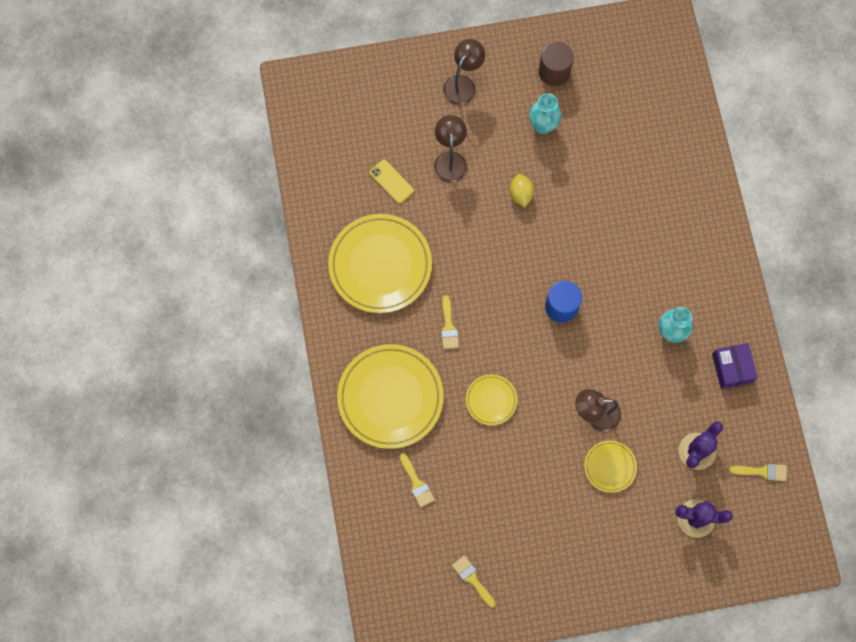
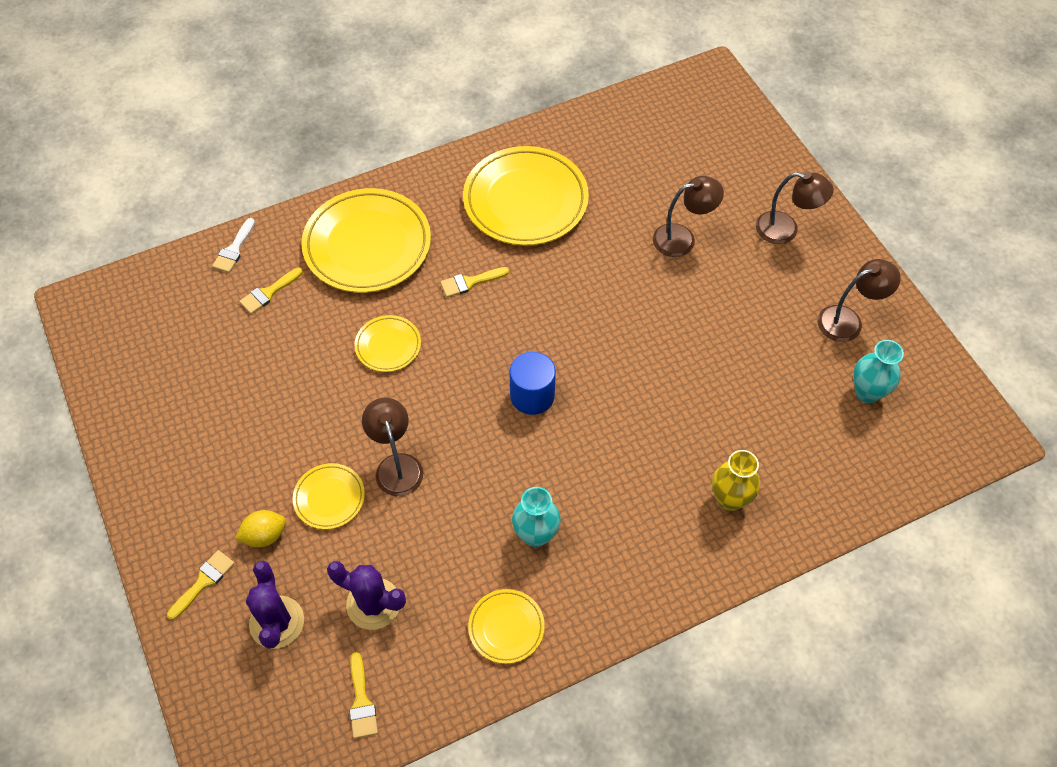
camera: 75 degrees right, 15 degrees down
yellow phone [370,160,414,204] -> none
yellow brush [452,555,496,608] -> yellow brush moved to [167,550,235,620]
yellow lemon [509,174,534,207] -> yellow lemon moved to [235,510,286,548]
turquoise vase [529,93,562,134] -> turquoise vase moved to [853,340,904,403]
brown cylinder [539,42,574,86] -> brown lamp [817,259,901,342]
purple box [712,343,758,389] -> yellow plate [468,589,545,664]
none -> white brush [212,218,255,273]
none -> yellow vase [712,450,760,511]

